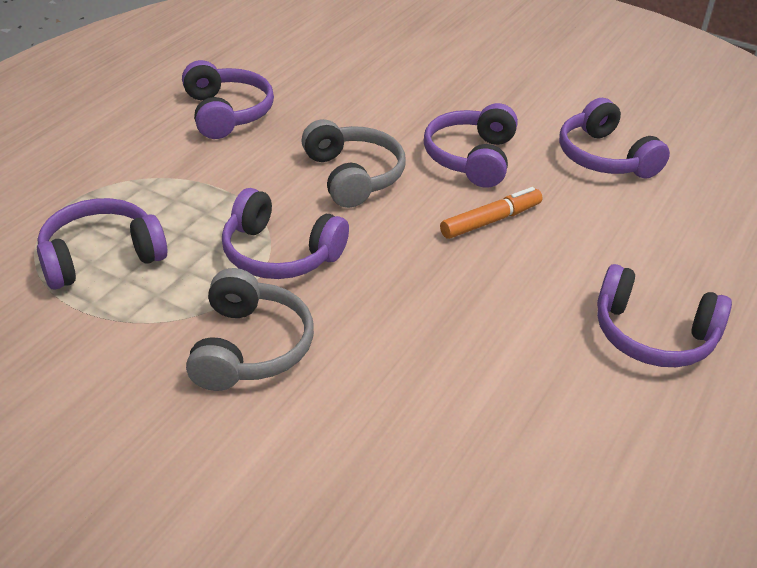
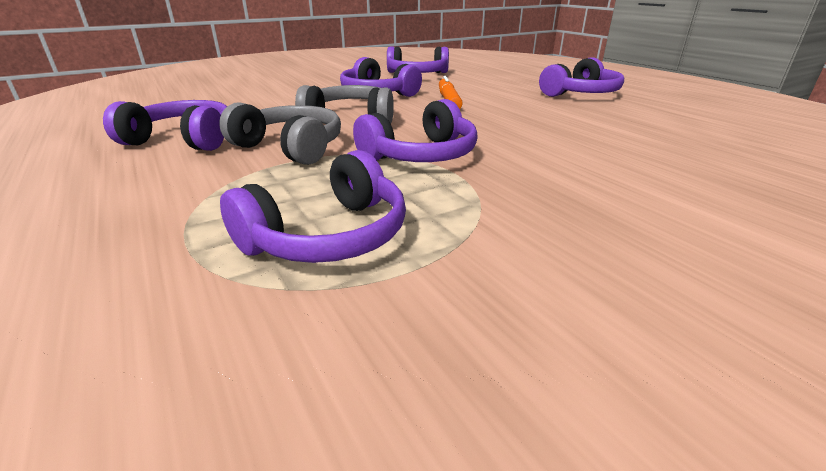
camera: 60 degrees left, 10 degrees down
purple headphones [37,198,167,290] -> purple headphones turned 135 degrees counterclockwise [220,150,406,263]
grey headphones [186,268,314,391] -> grey headphones moved to [219,102,341,165]

